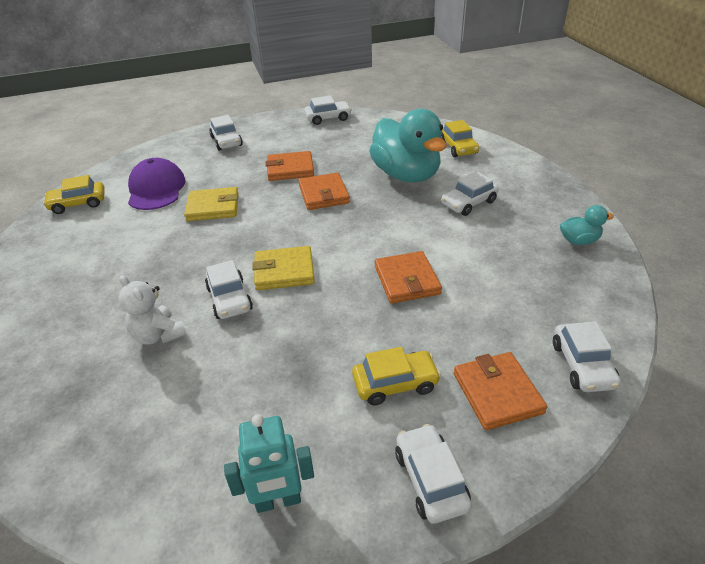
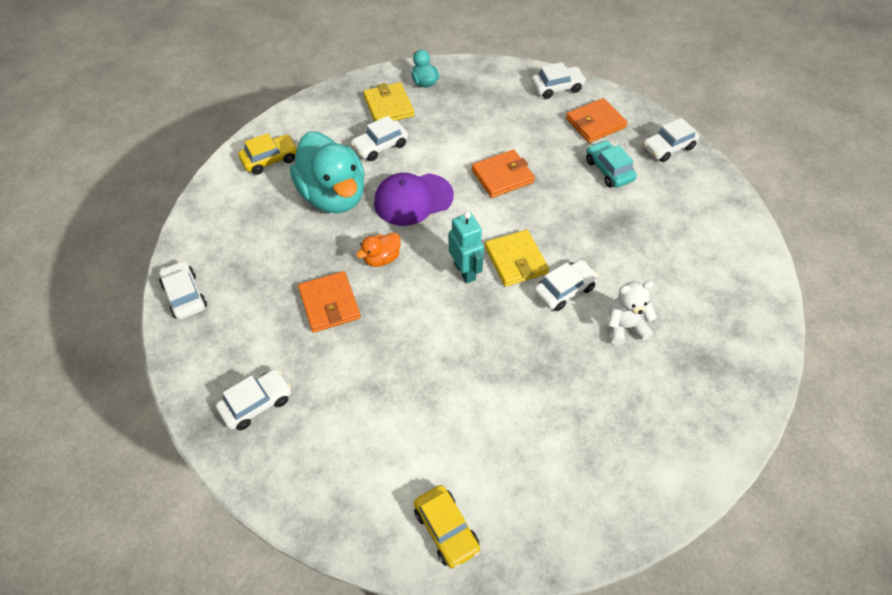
camera: 105 degrees left, 15 degrees up
white teddy bear [119,275,186,344] -> white teddy bear turned 135 degrees counterclockwise [608,281,657,345]
purple cap [128,158,186,210] -> purple cap moved to [374,173,454,226]
yellow wallet [184,187,239,221] -> yellow wallet moved to [363,82,414,122]
turquoise robot [224,414,314,513] -> turquoise robot moved to [449,212,484,284]
orange wallet [298,173,350,210] -> orange duck [356,233,401,267]
yellow car [352,347,441,406] -> turquoise car [586,140,637,188]
turquoise duck [369,109,447,182] -> turquoise duck turned 105 degrees clockwise [290,131,365,213]
white car [441,171,499,216] -> white car turned 105 degrees clockwise [351,116,408,161]

